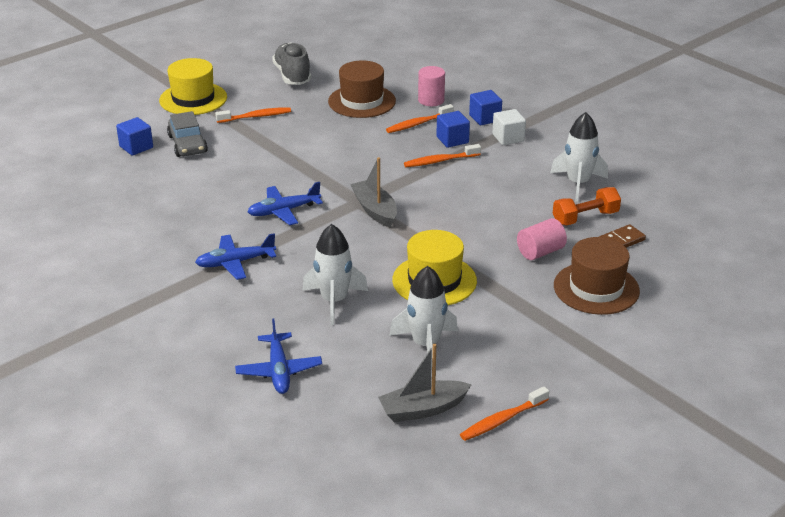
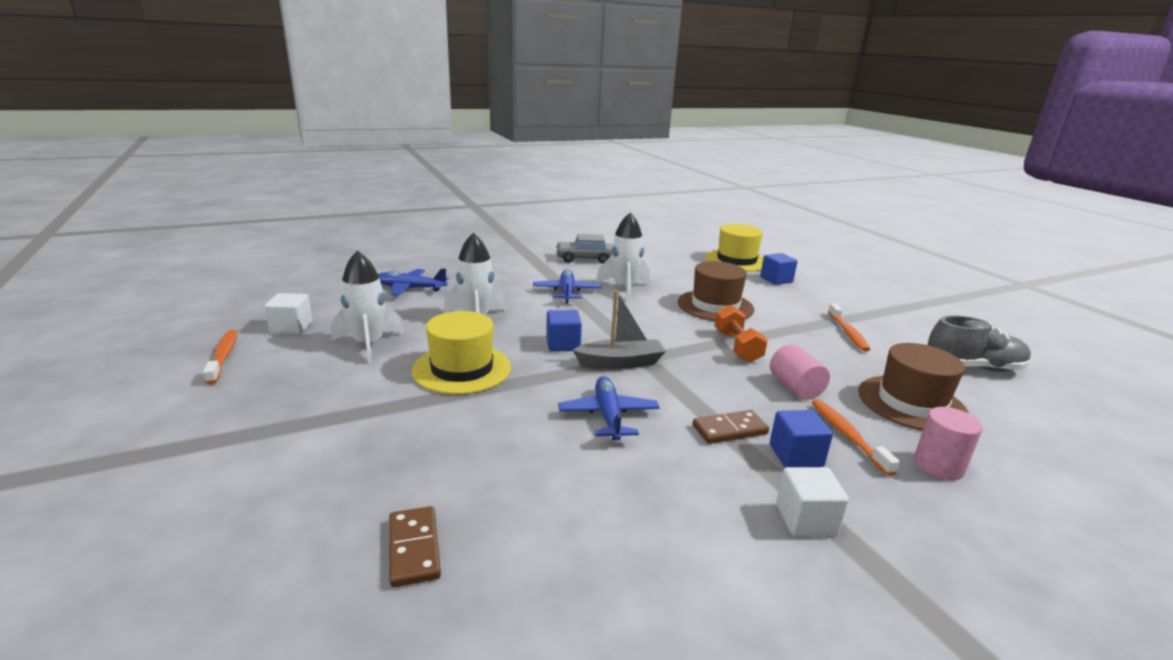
camera: 105 degrees right, 10 degrees down
yellow hat [159,58,227,115] -> yellow hat moved to [705,224,764,272]
grey car [167,111,208,157] -> grey car moved to [556,234,613,264]
blue plane [247,182,323,225] -> blue plane moved to [558,376,659,441]
grey boat [378,343,472,422] -> white cube [265,293,312,334]
orange toothbrush [404,144,481,167] -> brown domino [693,410,769,444]
blue cube [469,90,502,125] -> blue cube moved to [546,310,582,352]
pink cylinder [517,218,567,260] -> pink cylinder moved to [770,344,830,400]
white rocket [550,112,608,202] -> white rocket moved to [596,212,650,301]
orange dumbbell [553,187,621,225] -> orange dumbbell moved to [715,305,768,363]
brown hat [554,237,640,315] -> brown hat moved to [678,261,754,321]

